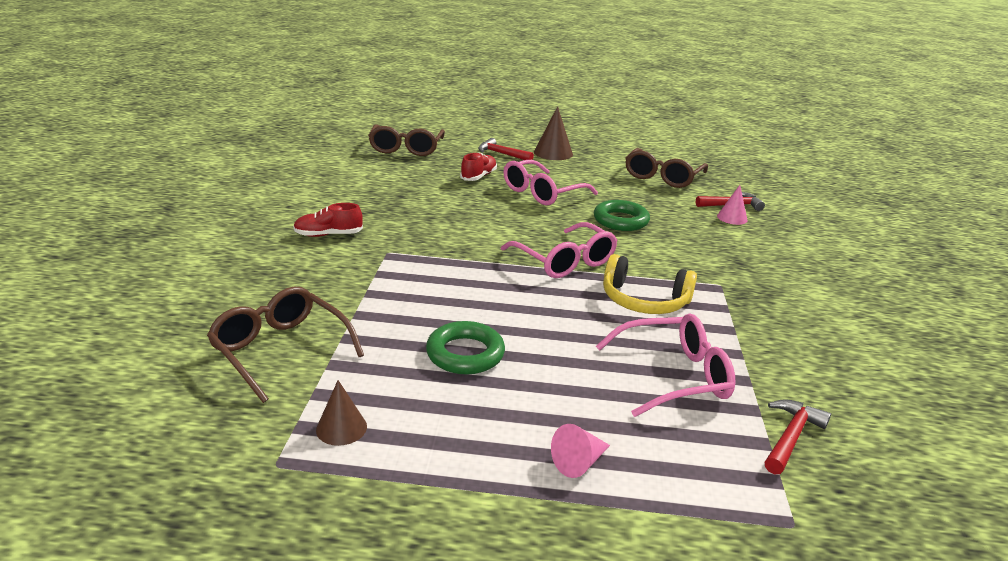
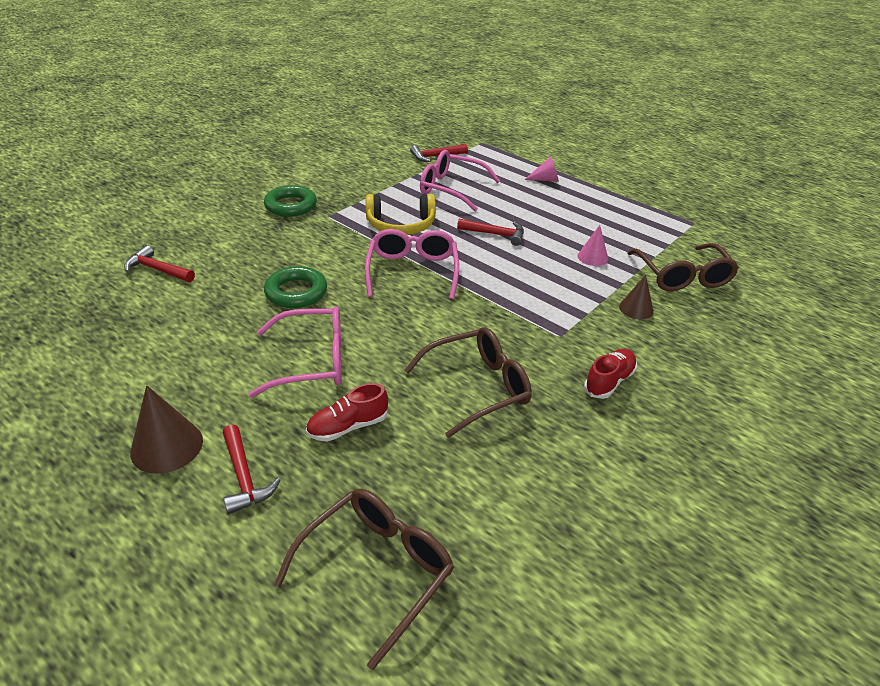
camera: 145 degrees left, 10 degrees up
red shoe [293,203,363,237] -> red shoe turned 75 degrees counterclockwise [584,349,637,399]
brown cone [316,380,367,446] -> brown cone moved to [619,275,654,319]
green ring [426,321,505,374] -> green ring moved to [264,185,317,217]
yellow headphones [603,254,697,314] -> yellow headphones turned 120 degrees clockwise [366,194,436,235]
brown glasses [625,148,708,188] -> brown glasses moved to [404,327,532,438]
pink cone [717,185,748,225] -> pink cone moved to [578,225,609,266]
none -> red hammer [457,219,524,246]

